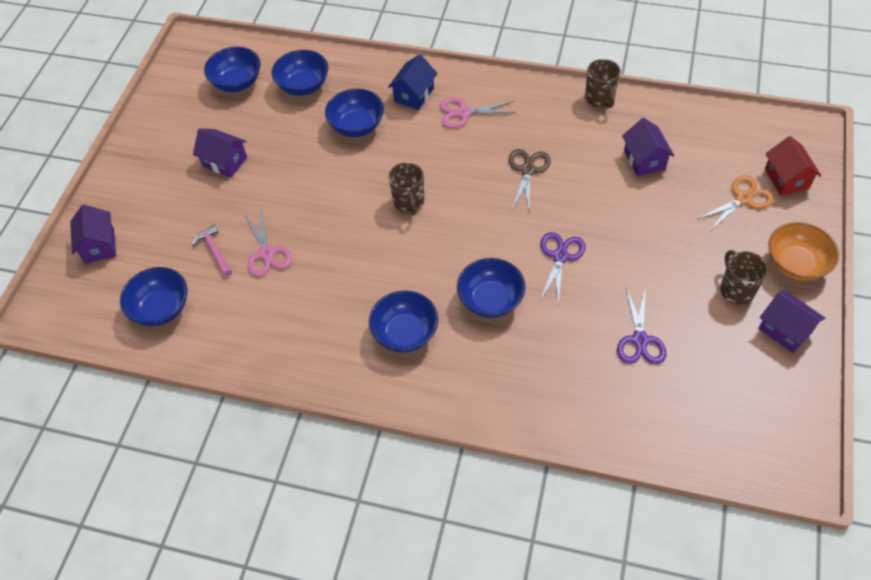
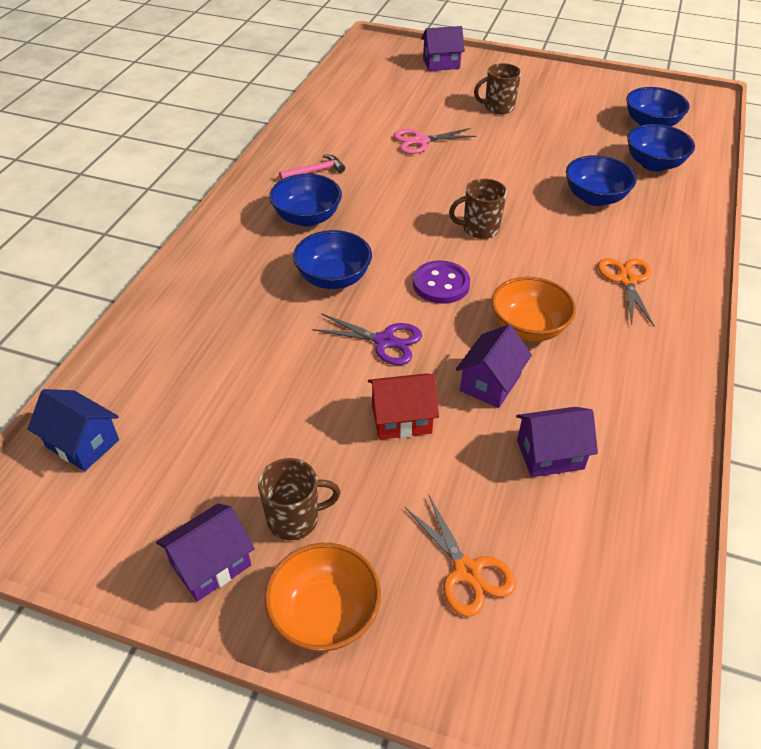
camera: 90 degrees right, 10 degrees down
blue bowl [120,267,187,326] -> none
pink hammer [192,225,232,277] -> pink hammer moved to [279,154,345,180]
purple house [193,129,247,177] -> purple house moved to [456,325,532,408]
blue house [388,55,438,110] -> blue house moved to [28,389,119,471]
pink scissors [440,98,516,128] -> orange scissors [598,258,654,326]
brown scissors [508,149,551,210] -> orange bowl [491,277,576,342]
brown mug [585,59,620,108] -> brown mug moved to [474,63,521,114]
purple scissors [617,288,666,364] -> none
red house [765,136,821,196] -> red house moved to [368,373,439,440]
none -> purple button [413,260,470,304]

